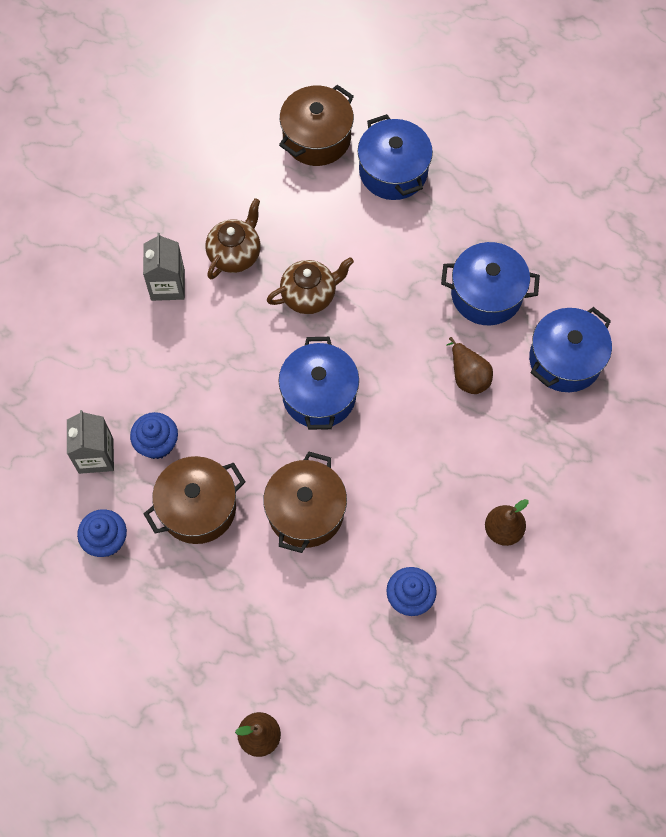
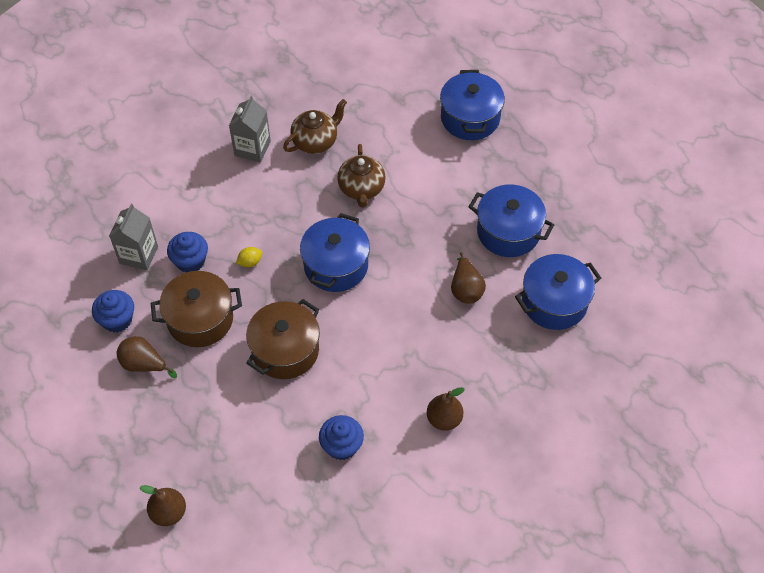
camera: 20 degrees right, 10 degrees down
brown teapot [267,257,354,314] -> brown teapot turned 90 degrees clockwise [337,144,385,208]
brown pot [279,85,354,166] -> none
none -> brown pear [116,336,177,378]
none -> yellow lemon [236,247,262,267]

